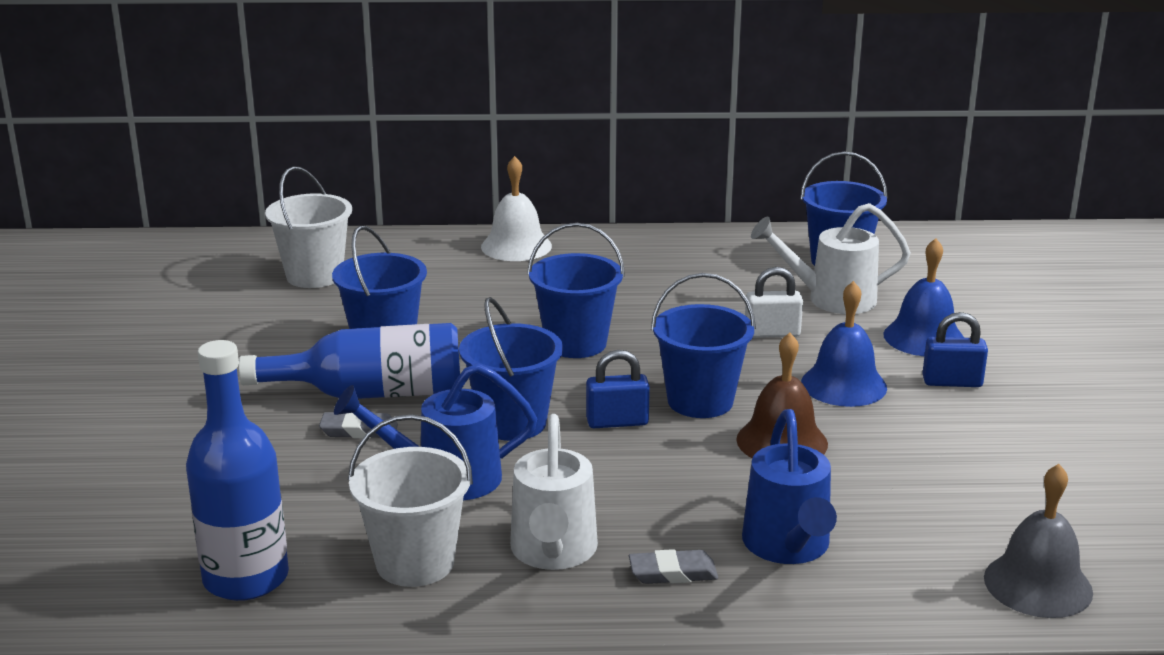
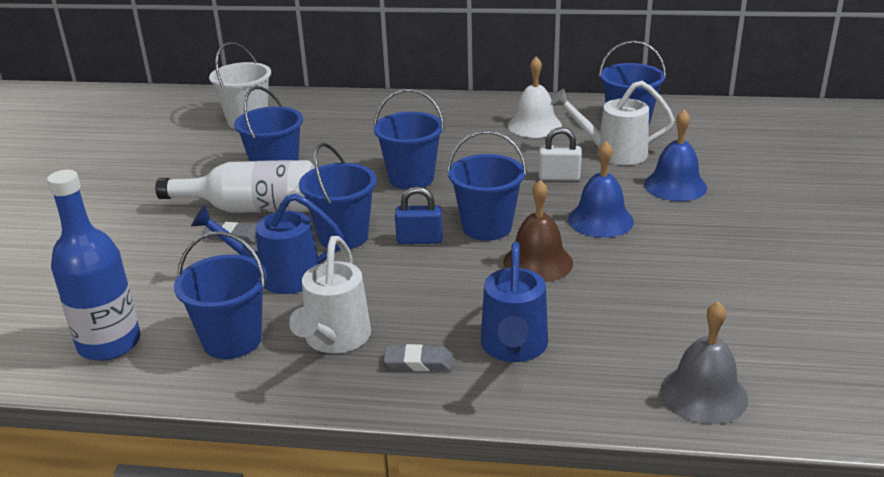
camera: 10 degrees right, 5 degrees up
blue bottle [239,323,460,399] -> white bottle [155,160,315,213]
white bucket [348,414,473,587] -> blue bucket [174,231,267,359]
white bell [481,156,552,261] -> white bell moved to [508,56,562,138]
blue padlock [922,312,988,387] -> none

